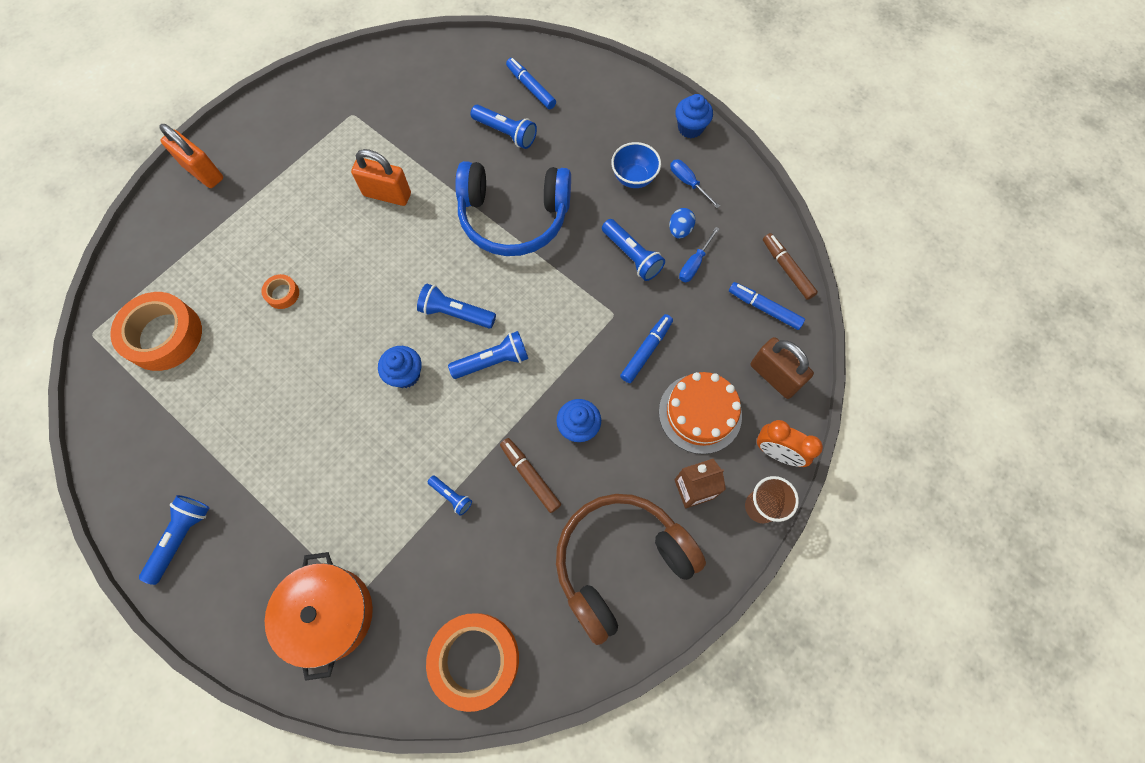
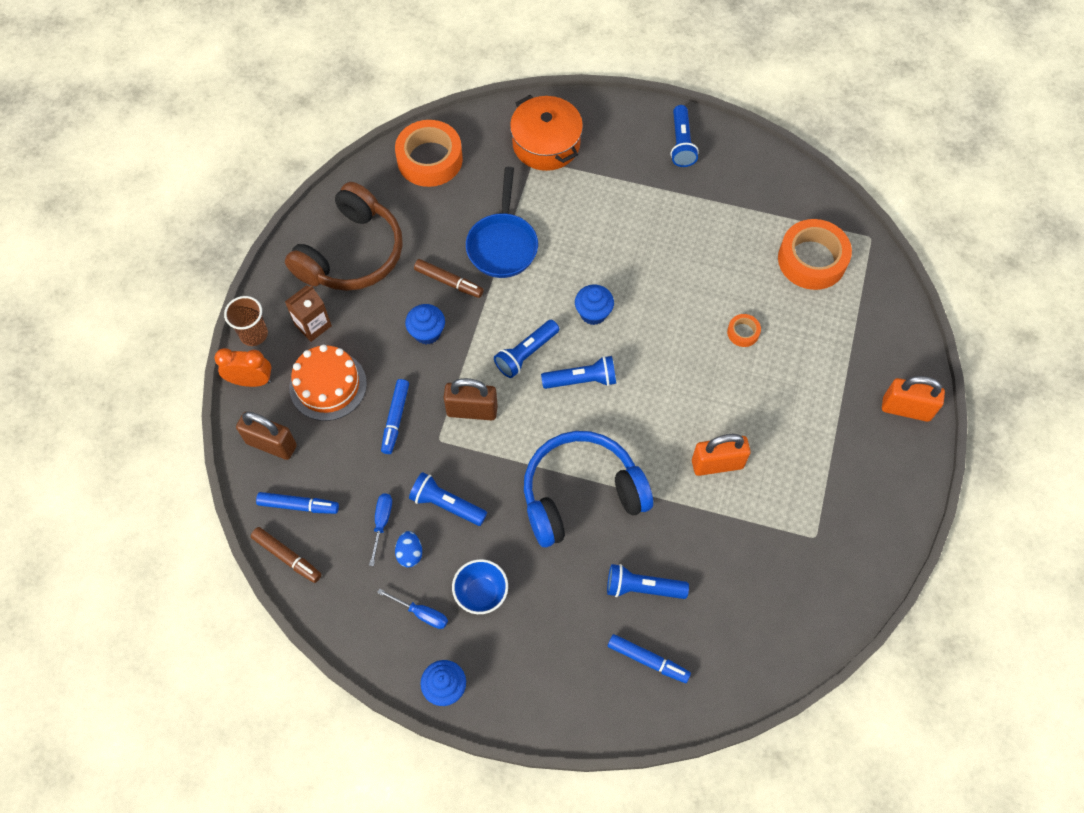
camera: 155 degrees right, 5 degrees down
blue flashlight [428,476,472,516] -> blue pan [466,167,538,278]
none -> brown padlock [444,378,498,420]

